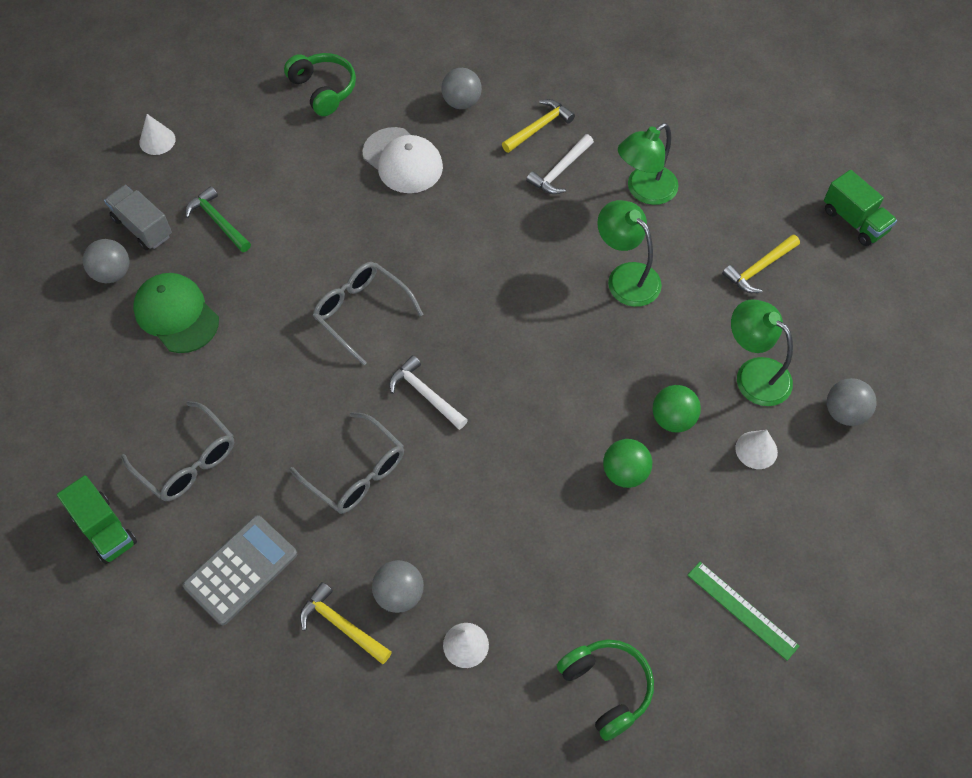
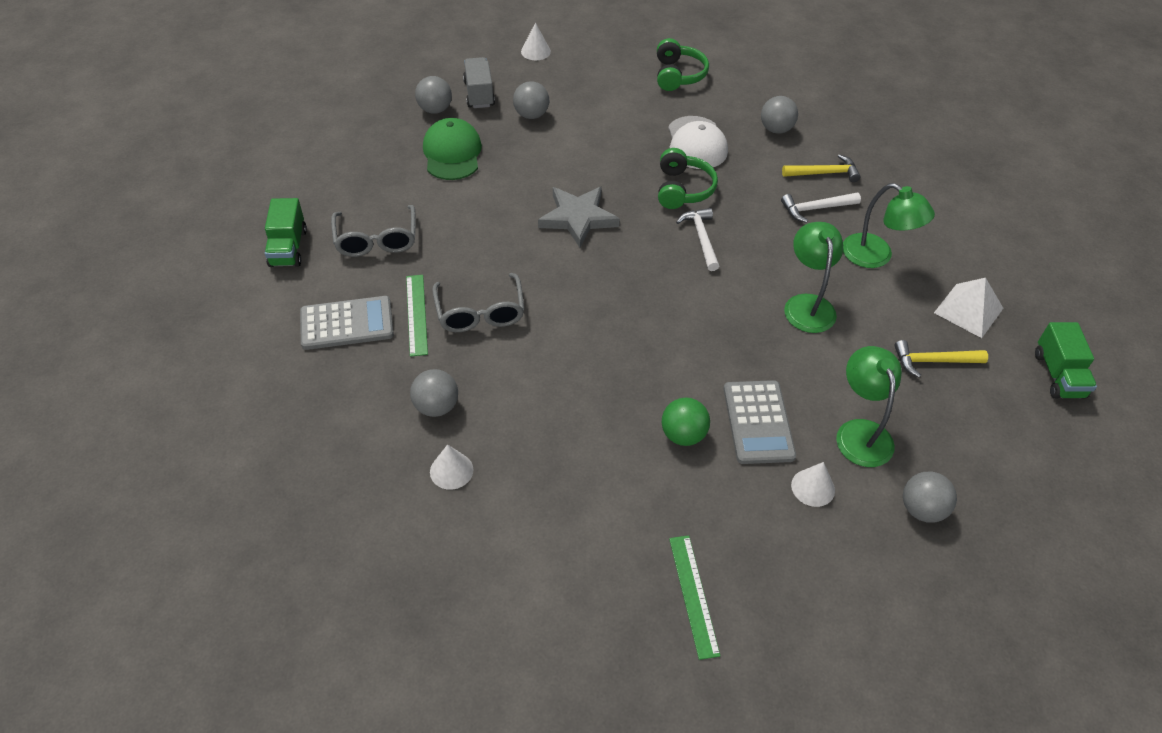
camera: 35 degrees right, 10 degrees down
green hammer [185,186,251,252] -> grey ball [513,81,549,119]
yellow hammer [300,582,392,664] -> none
grey glasses [313,262,423,366] -> grey star [538,187,620,248]
white hammer [389,355,468,430] -> white hammer moved to [676,208,719,271]
green headphones [557,639,654,741] -> green headphones moved to [658,148,718,209]
green lamp [618,123,678,205] -> green lamp turned 135 degrees counterclockwise [843,183,935,268]
green ball [652,385,701,433] -> grey calculator [723,380,796,464]
none -> green ruler [406,275,428,357]
none -> white pyramid [934,278,1003,338]

